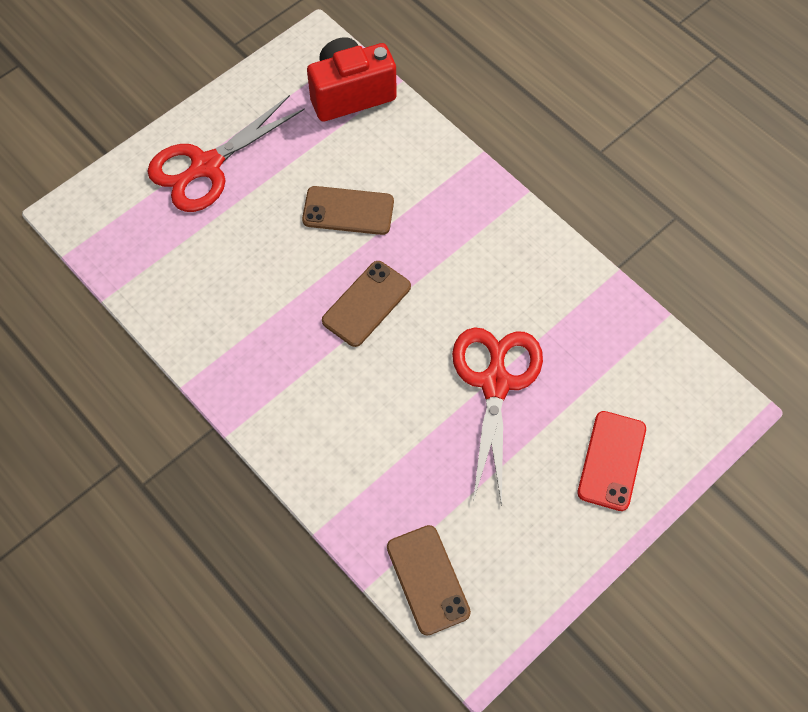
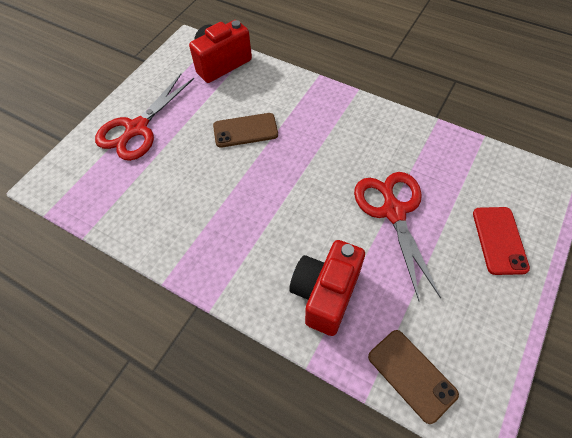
camera: 15 degrees left, 5 degrees down
brown phone [322,261,411,347] -> none
none -> red camera [289,240,365,336]

